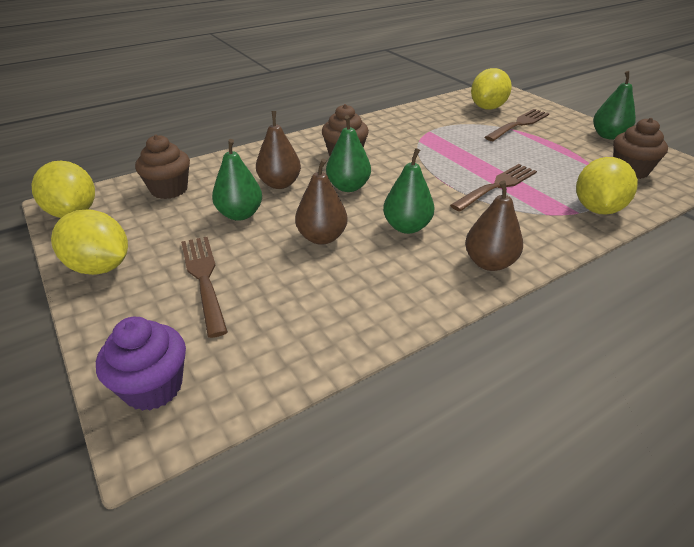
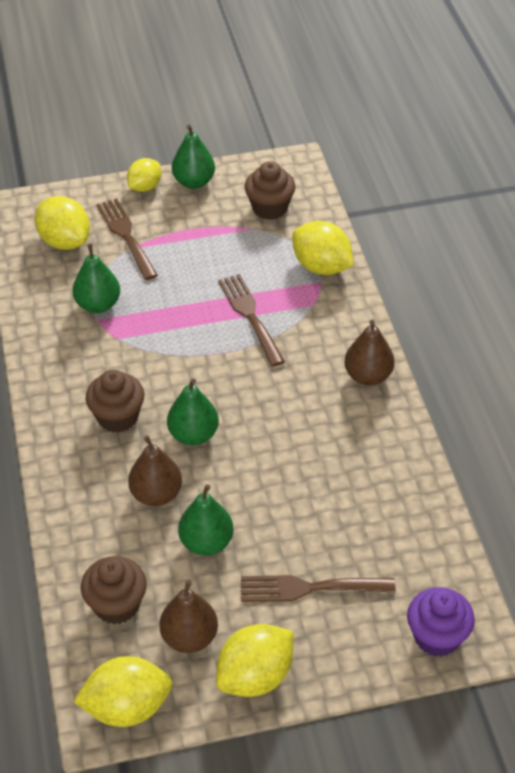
camera: 70 degrees left, 10 degrees up
brown pear [295,159,348,245] -> brown pear moved to [159,580,218,653]
green pear [383,148,434,234] -> green pear moved to [72,244,120,313]
none -> yellow lemon [127,158,161,192]

